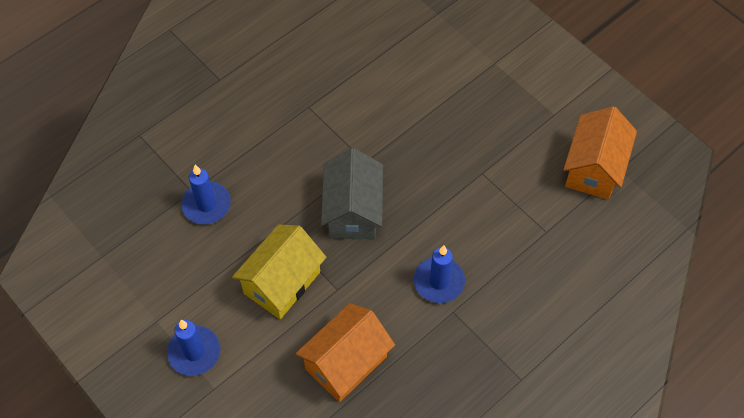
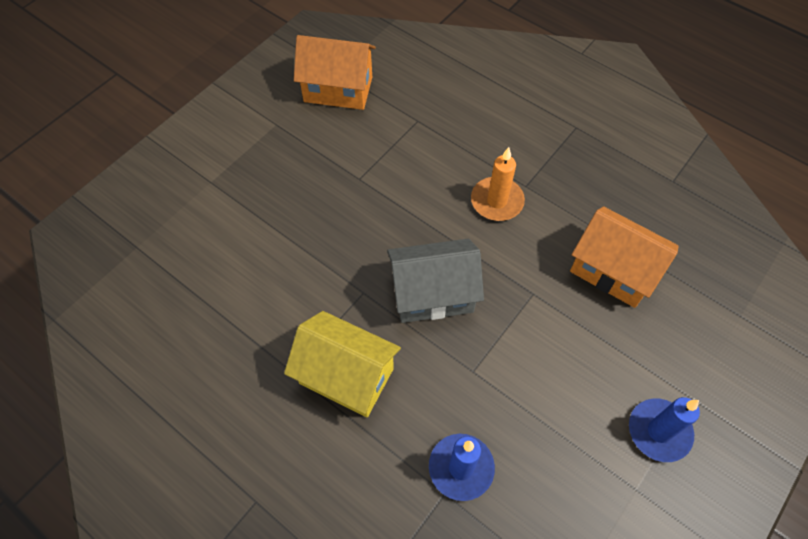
camera: 100 degrees left, 0 degrees up
yellow house [232,224,326,319] -> yellow house moved to [284,311,401,417]
blue candle [414,245,465,303] -> orange candle [471,147,525,221]

